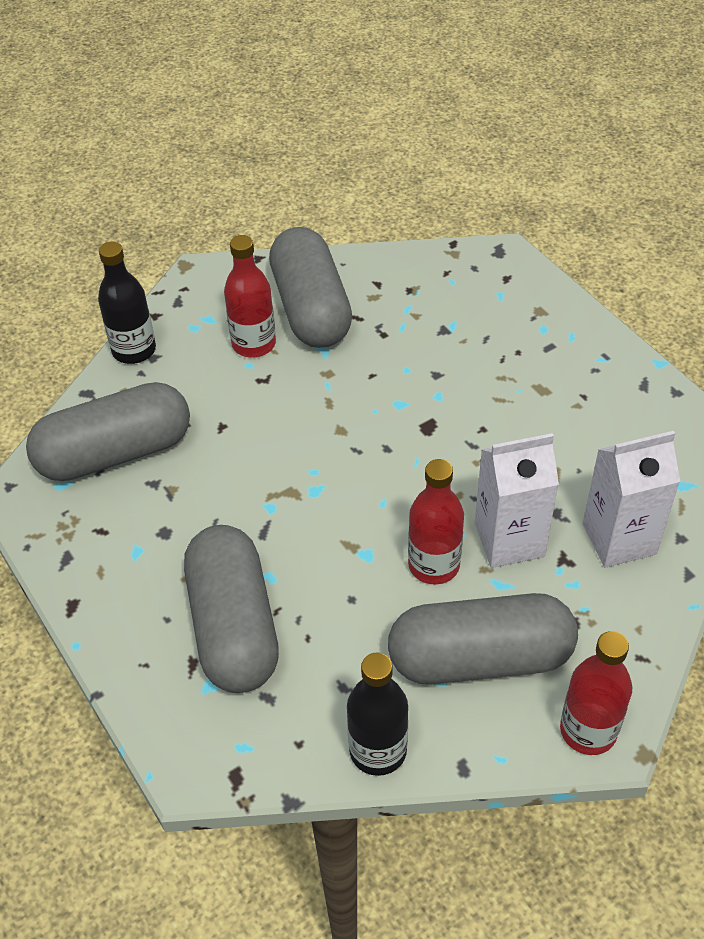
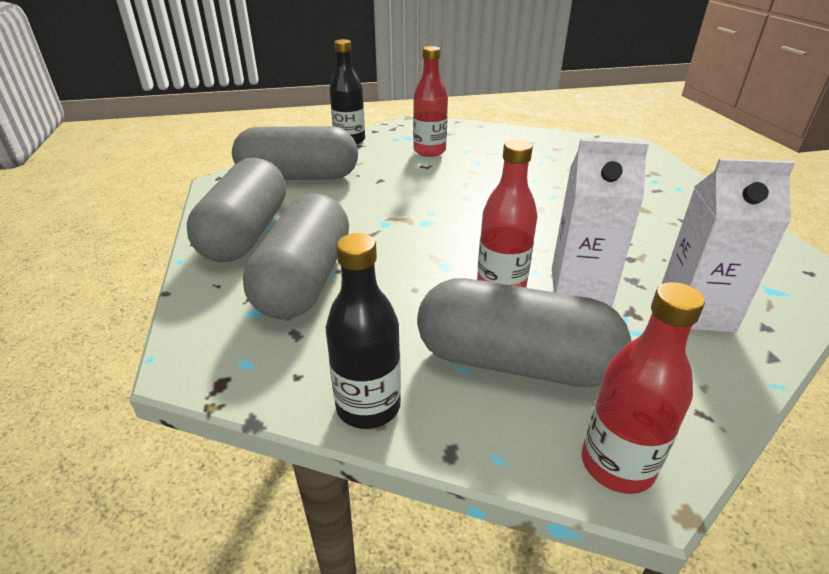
camera: 20 degrees right, 15 degrees down
grey capsule [269,227,352,348] -> grey capsule moved to [187,158,286,262]

